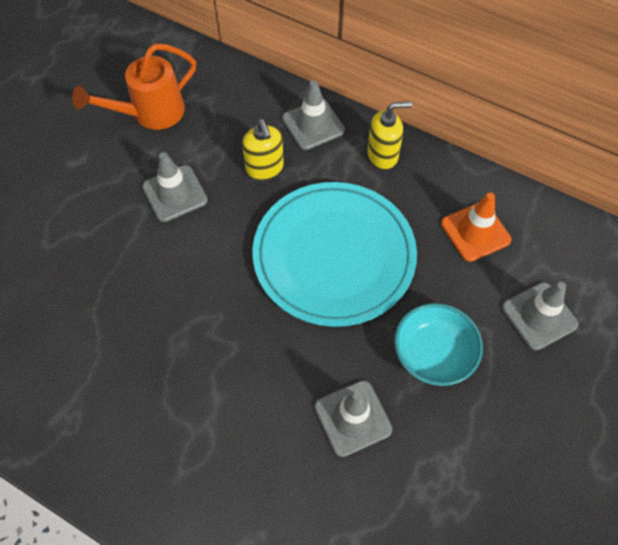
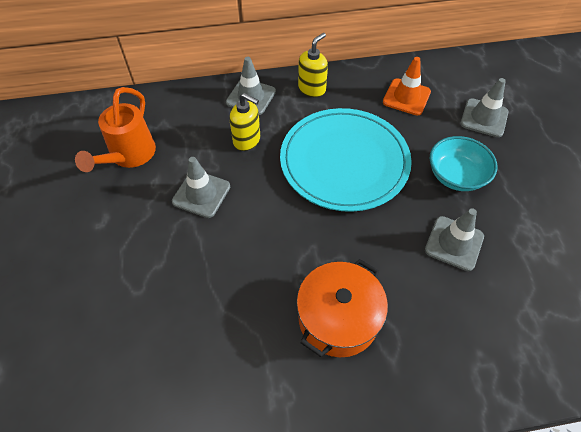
camera: 40 degrees left, 5 degrees down
none -> orange pot [297,259,388,357]

